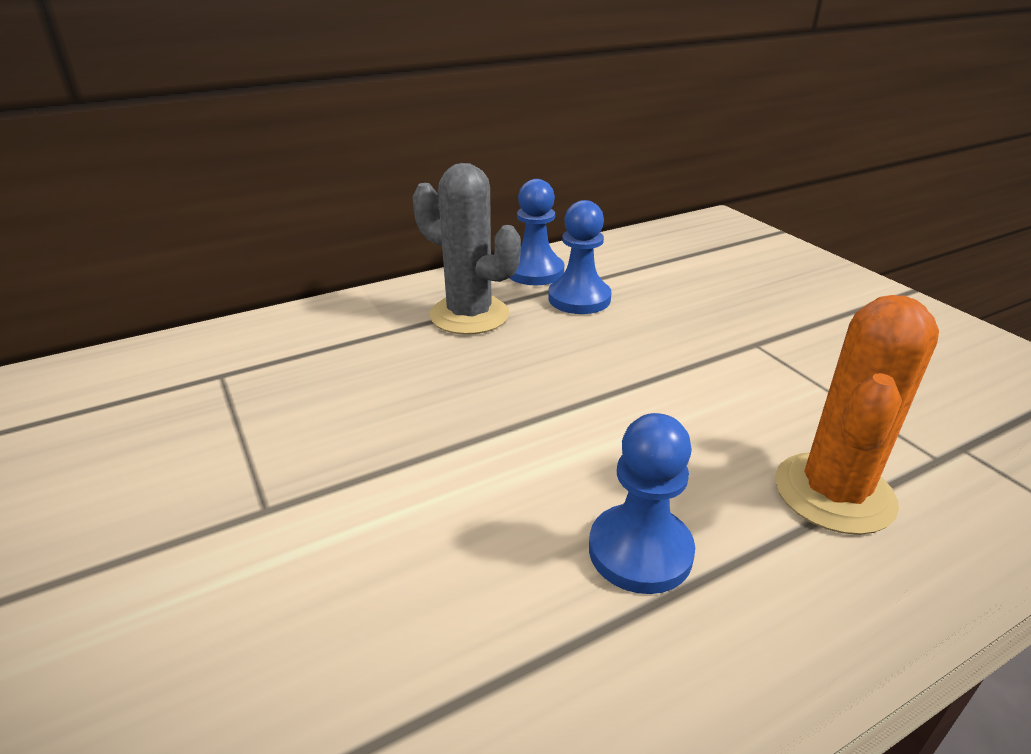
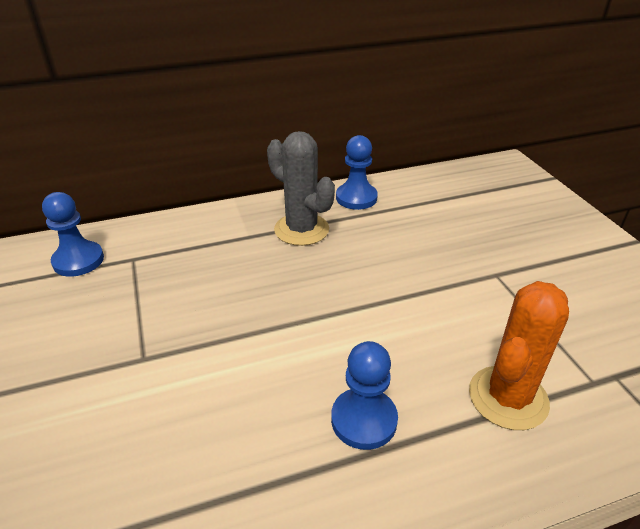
camera: 10 degrees right, 5 degrees up
blue pawn [548,200,611,314] -> blue pawn moved to [42,192,104,277]

